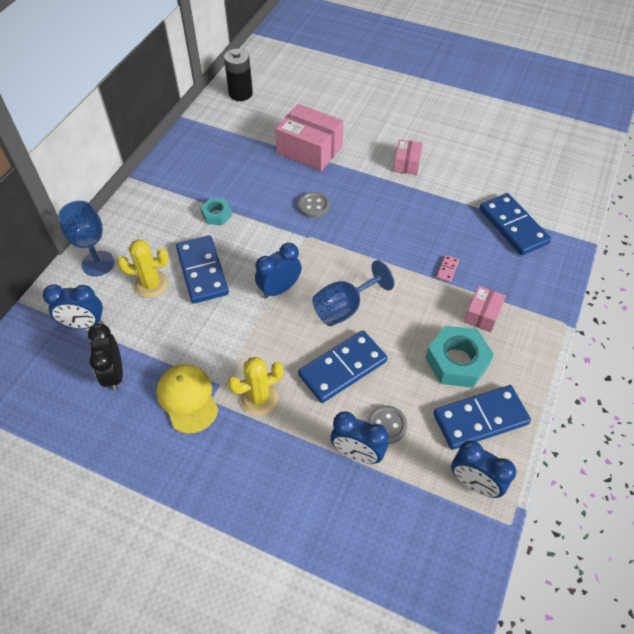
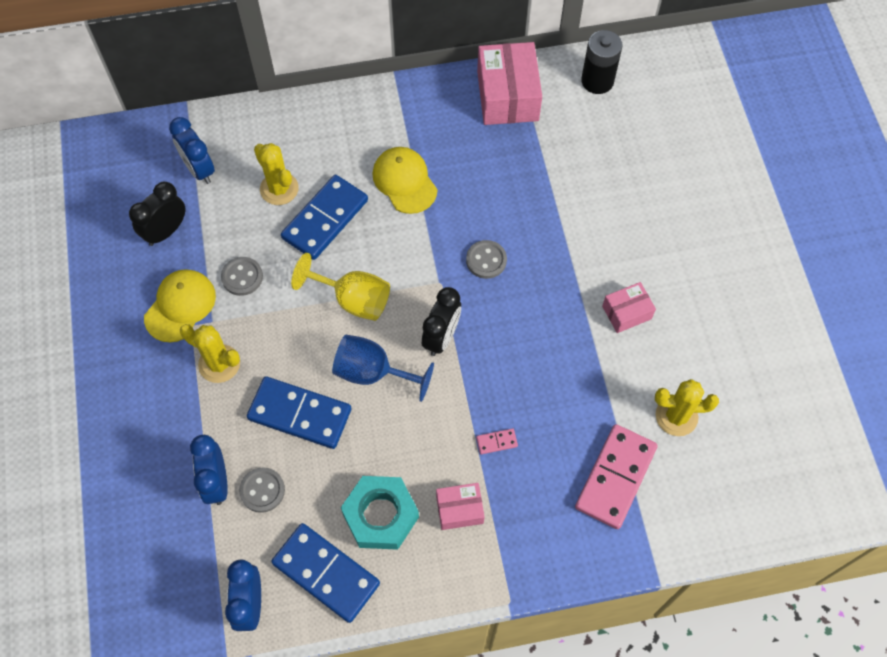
camera: 55 degrees right, 10 degrees up
blue goblet [58,201,114,276] -> none
turquoise nut [200,198,232,225] -> yellow cap [372,147,437,214]
blue clock [255,243,302,299] -> yellow goblet [291,253,390,321]
pink box [275,104,344,171] -> pink box moved to [477,42,542,125]
blue domino [479,193,551,255] -> pink domino [575,424,658,529]
none -> grey button [221,257,263,296]
none -> black clock [422,287,461,356]
none -> yellow cactus [655,379,719,436]

